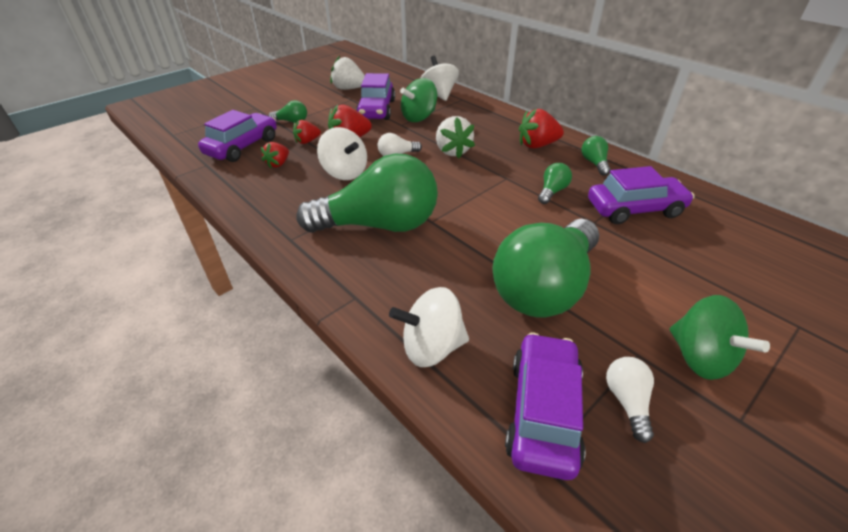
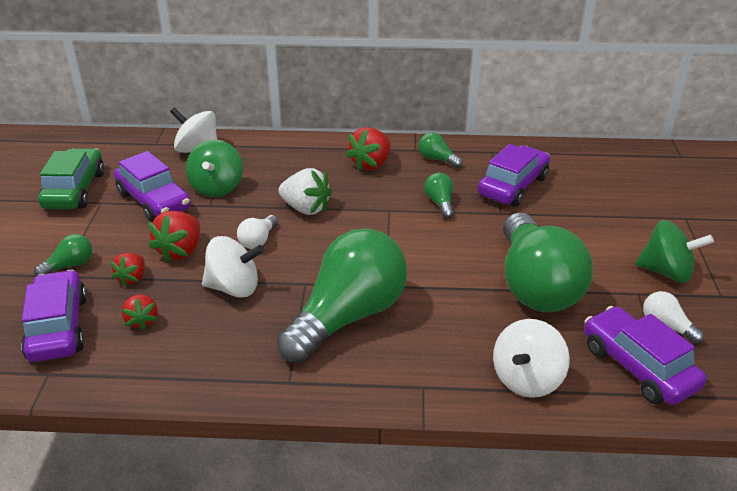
camera: 45 degrees left, 5 degrees down
white strawberry [330,56,365,90] -> green car [38,148,104,209]

